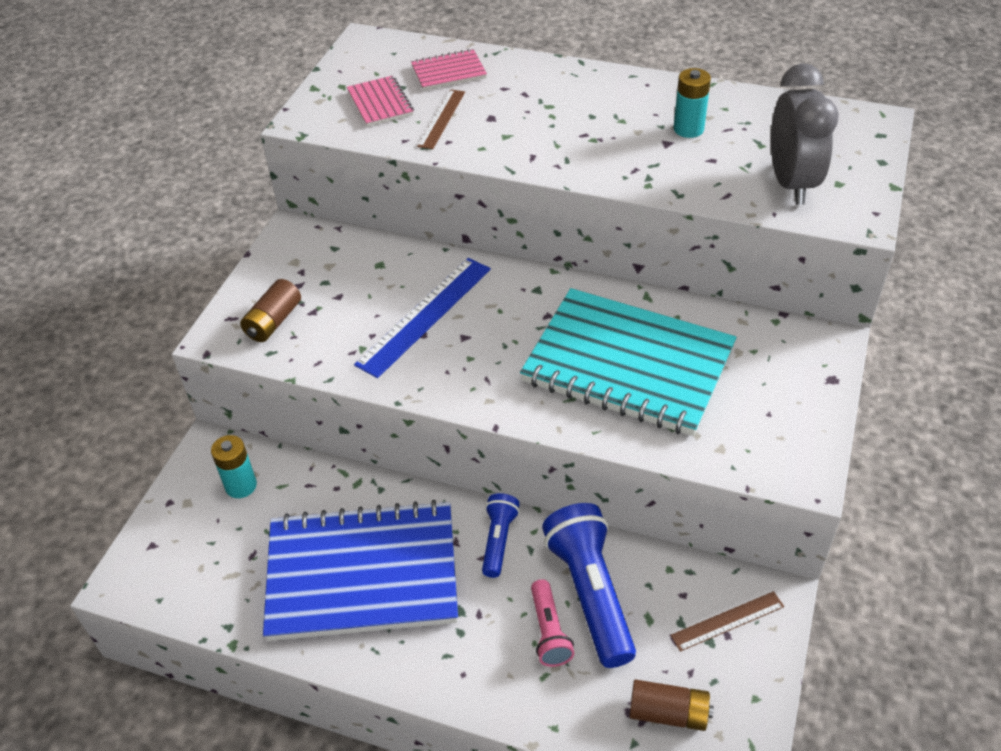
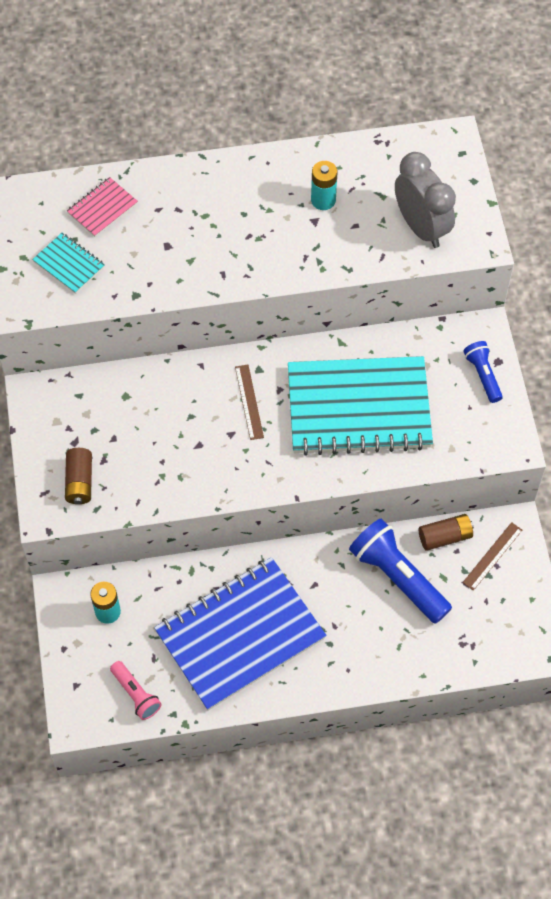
camera: 30 degrees left, 15 degrees up
pink notebook [347,76,414,127] -> turquoise notebook [32,233,105,294]
blue ruler [354,258,491,378] -> none
brown ruler [417,89,465,149] -> brown ruler moved to [235,364,264,440]
blue flashlight [482,493,520,578] -> blue flashlight moved to [463,341,503,403]
pink flashlight [531,579,574,667] -> pink flashlight moved to [110,661,162,720]
brown battery [629,680,714,731] -> brown battery moved to [419,514,474,551]

